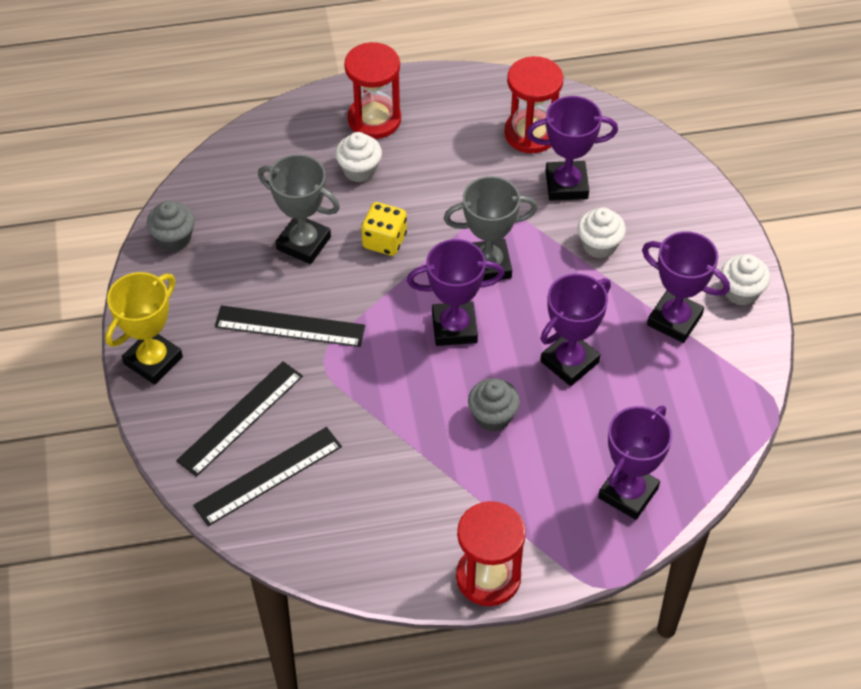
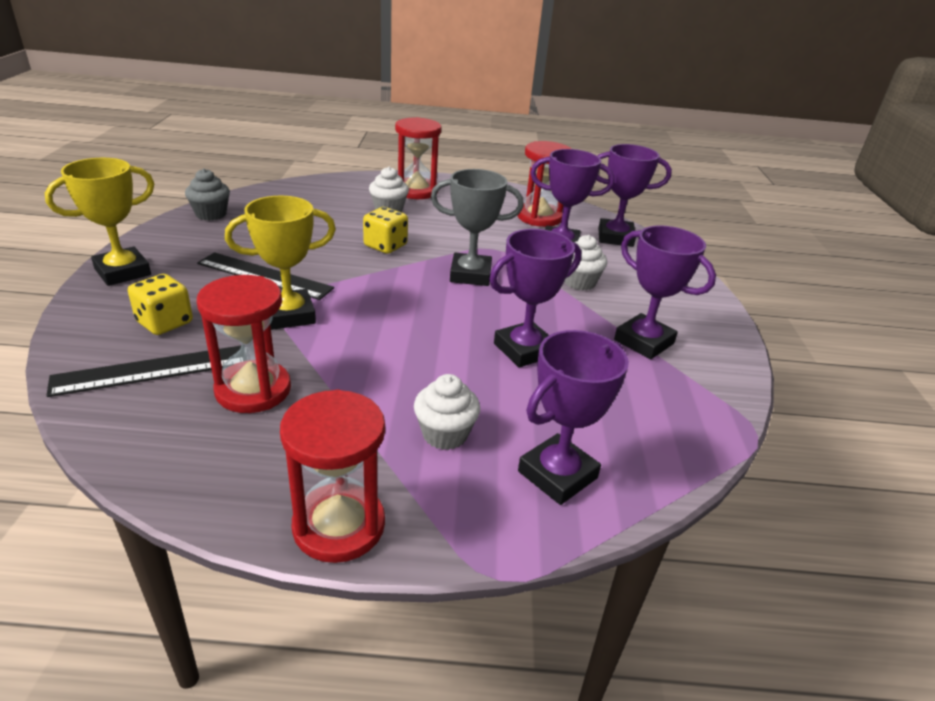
camera: 10 degrees right, 20 degrees down
black ruler [176,361,303,477] -> yellow dice [128,274,193,335]
grey trophy [258,154,340,264] -> none
purple trophy [407,239,504,346] -> purple trophy moved to [596,144,672,247]
grey cupcake [468,378,520,432] -> none
white cupcake [721,254,770,306] -> white cupcake moved to [414,374,480,450]
none -> red hourglass [197,275,291,413]
none -> yellow trophy [225,196,336,330]

